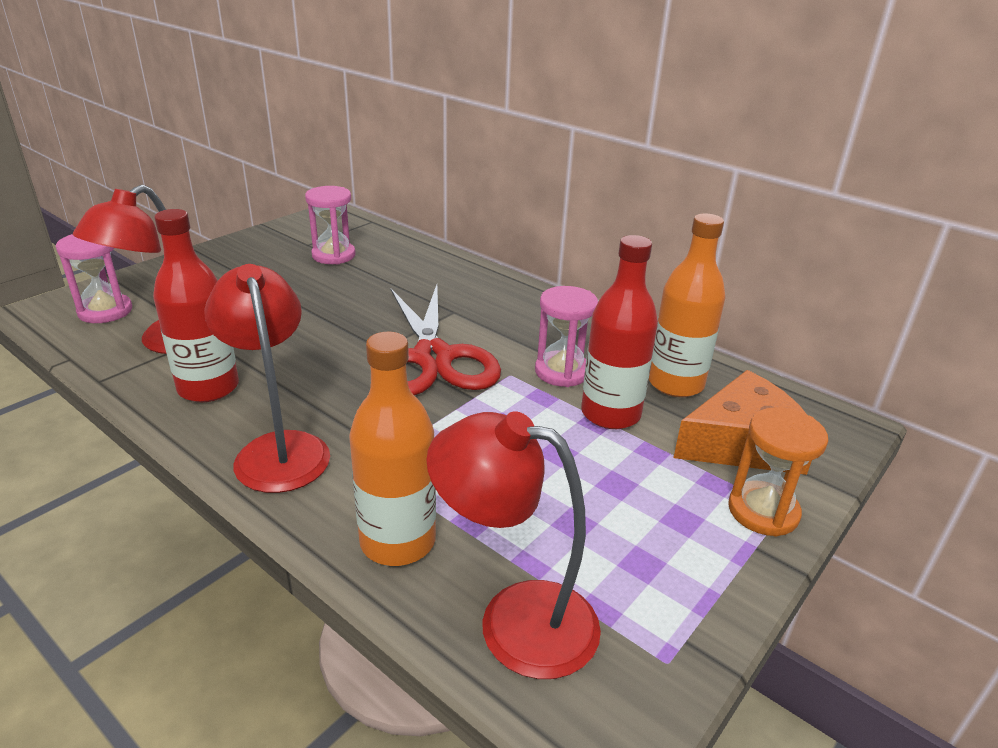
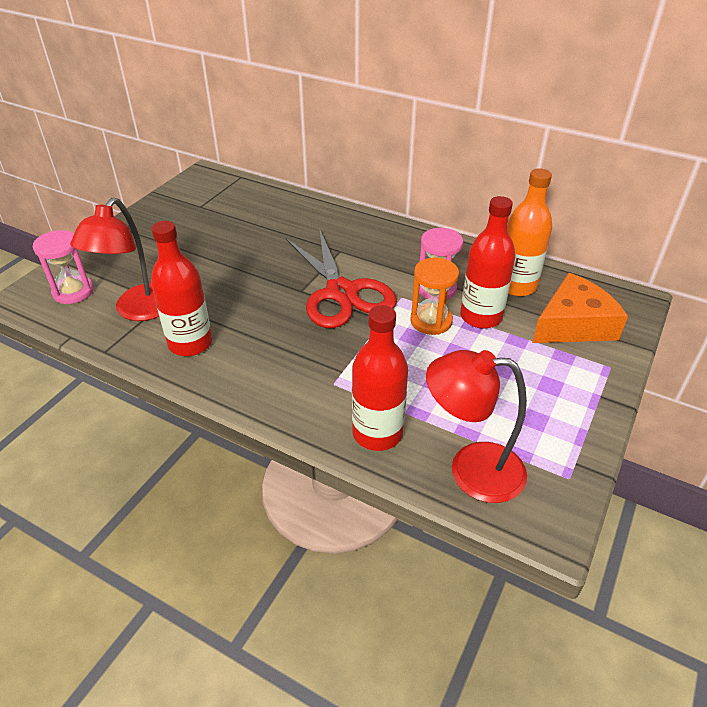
camera: 10 degrees left, 10 degrees up
red lamp [204,264,330,493] -> none
pink hourglass [305,186,356,264] -> none
orange bottle [349,332,436,566] -> red bottle [352,305,408,451]
orange hourglass [728,407,828,537] -> orange hourglass moved to [410,258,459,335]

